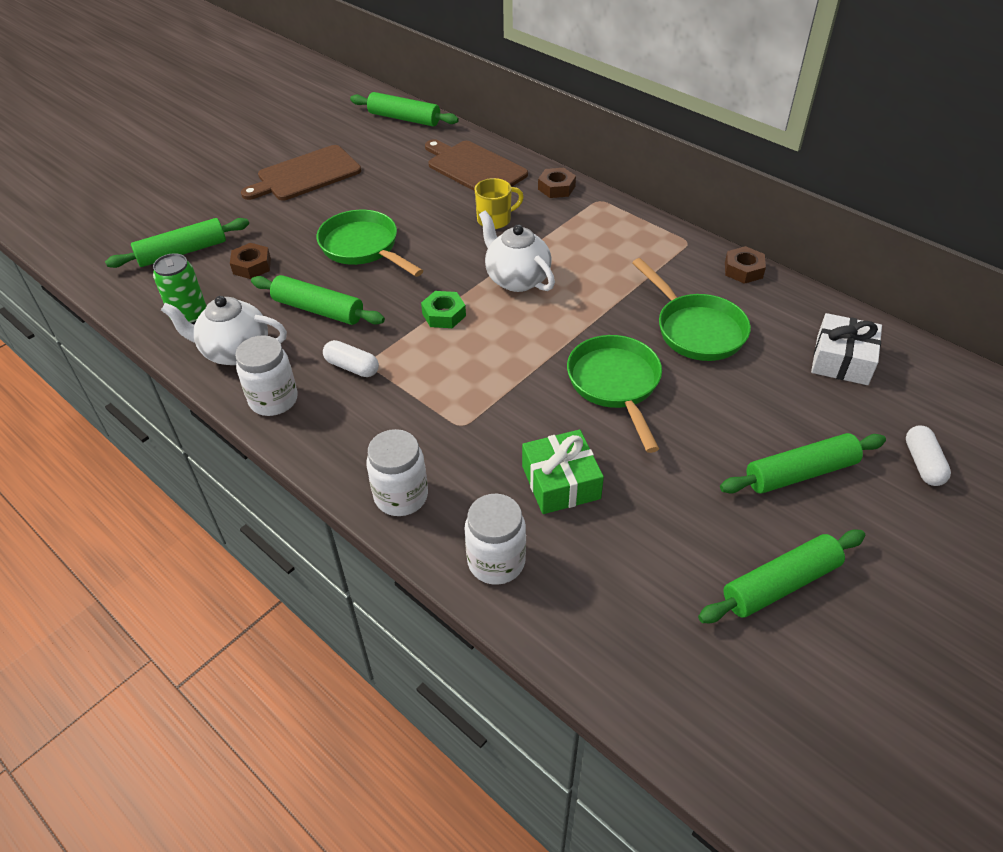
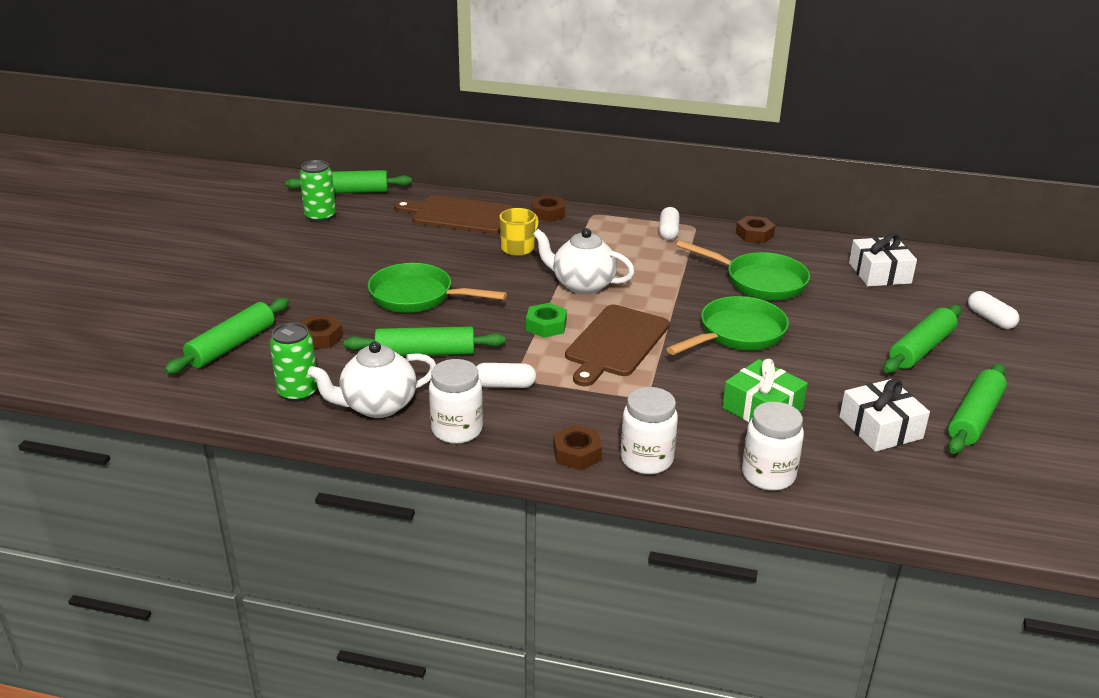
camera: 30 degrees left, 15 degrees down
brown cutting board [241,145,361,200] -> brown cutting board moved to [565,305,670,386]
green pan [567,335,662,453] -> green pan turned 90 degrees clockwise [667,296,789,355]
none -> green can [299,160,336,222]
none -> brown nut [553,425,602,470]
none -> white capsule [659,207,680,240]
none -> white gift [839,379,930,452]

